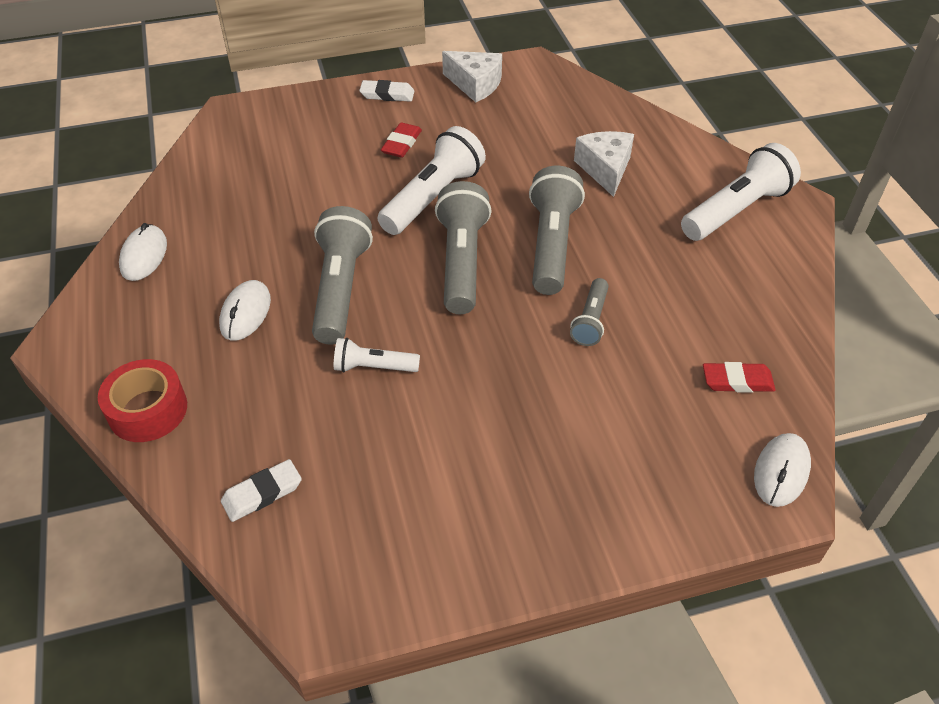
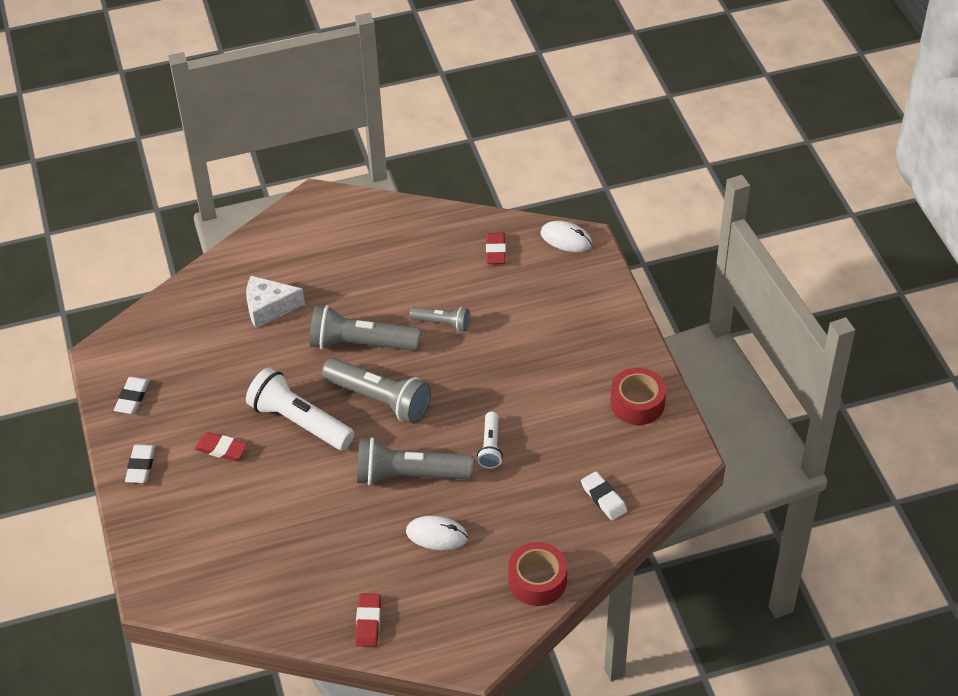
camera: 90 degrees left, 0 degrees up
white mouse [119,223,167,281] -> red eraser [355,593,381,647]
grey flashlight [435,181,492,314] -> grey flashlight turned 150 degrees counterclockwise [322,358,431,424]
white cheese [442,51,502,102] -> white eraser [114,377,150,414]
white flashlight [681,143,801,241] -> none
none -> red tape [611,368,666,425]

